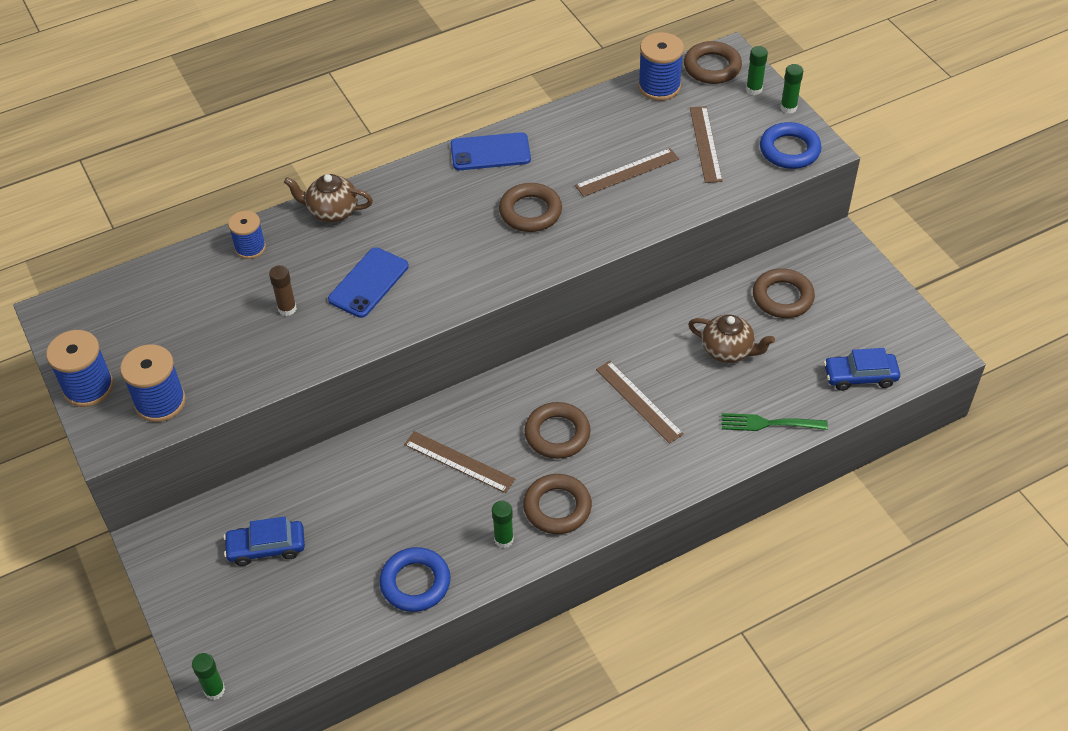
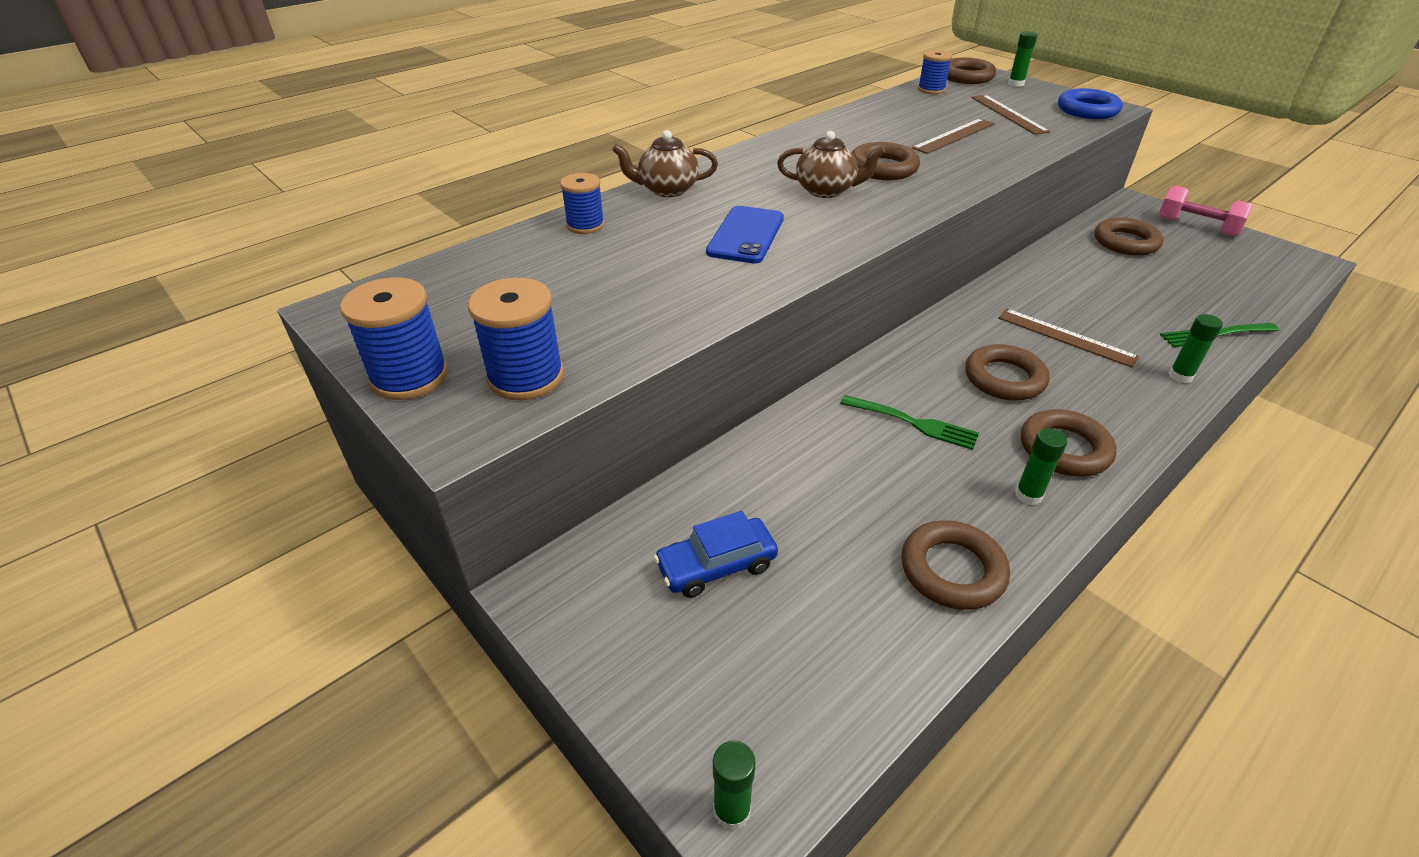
camera: 15 degrees left, 10 degrees down
brown glue stick [269,265,297,316] -> none
blue ring [379,547,451,612] -> brown ring [902,520,1010,610]
brown ruler [404,431,515,493] -> green fork [840,395,979,450]
blue phone [451,132,531,170] -> none
blue spool [638,32,684,101] -> blue spool [918,50,952,94], size x0.67
brown teapot [688,314,775,363] -> brown teapot moved to [777,131,885,198]
green glue stick [780,64,803,113] -> green glue stick moved to [1168,314,1223,383]
blue car [824,348,900,391] -> none
none -> pink dumbbell [1159,185,1253,236]

